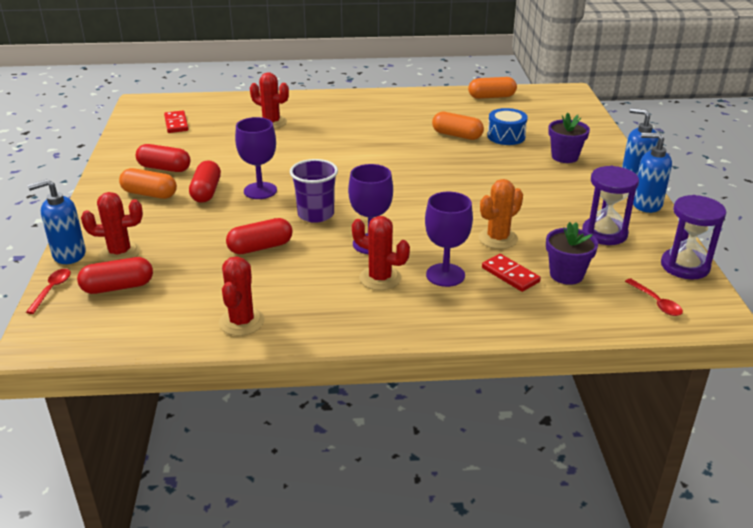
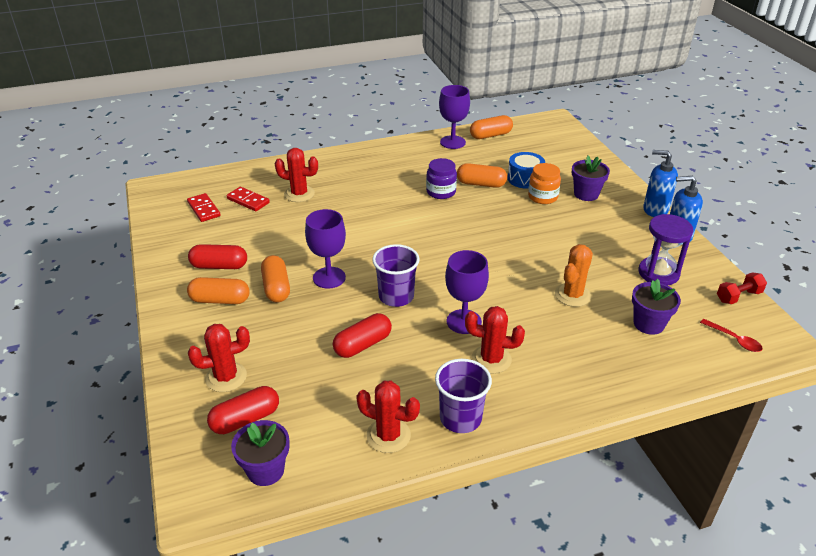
camera: 15 degrees left, 5 degrees up
red spoon [26,269,71,314] -> none
blue soap dispenser [28,179,86,264] -> none
red capsule [189,160,221,203] -> orange capsule [261,255,290,302]
red cactus [219,256,265,336] -> red cactus turned 60 degrees counterclockwise [356,381,420,453]
purple goblet [425,192,473,287] -> purple goblet moved to [439,85,470,149]
red domino [482,254,541,292] -> red domino moved to [226,187,270,211]
purple hourglass [661,195,726,279] -> red dumbbell [717,272,767,304]
none -> purple flower pot [231,420,290,486]
none -> purple jar [426,158,457,199]
none -> purple cup [435,359,492,433]
none -> orange jar [528,163,561,204]

